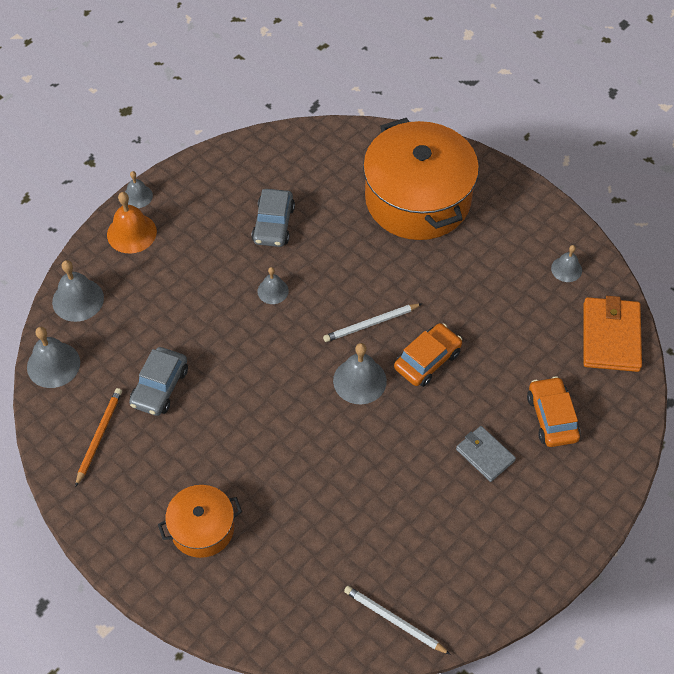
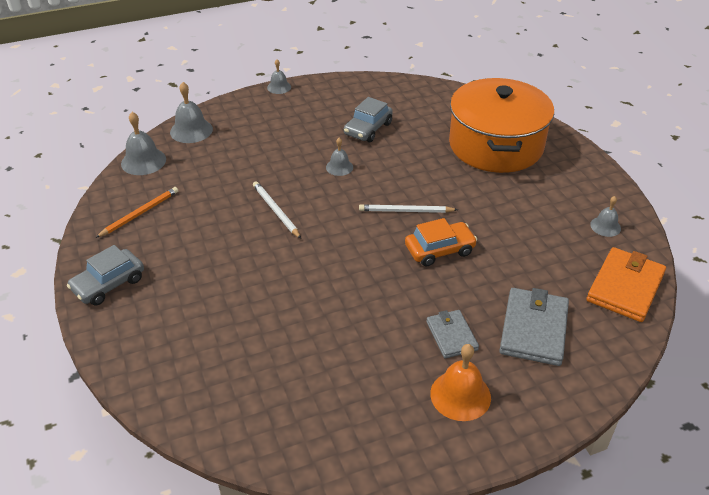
camera: 25 degrees right, 15 degrees down
orange bell [107,192,157,254] -> orange bell moved to [430,344,491,421]
grey car [129,347,188,416] -> grey car moved to [67,245,144,306]
orange pot [158,485,242,558] -> none
grey bell [333,343,387,404] -> none
white pencil [344,586,451,655] -> white pencil moved to [253,181,301,239]
orange car [527,376,581,447] -> grey wallet [499,288,569,366]

